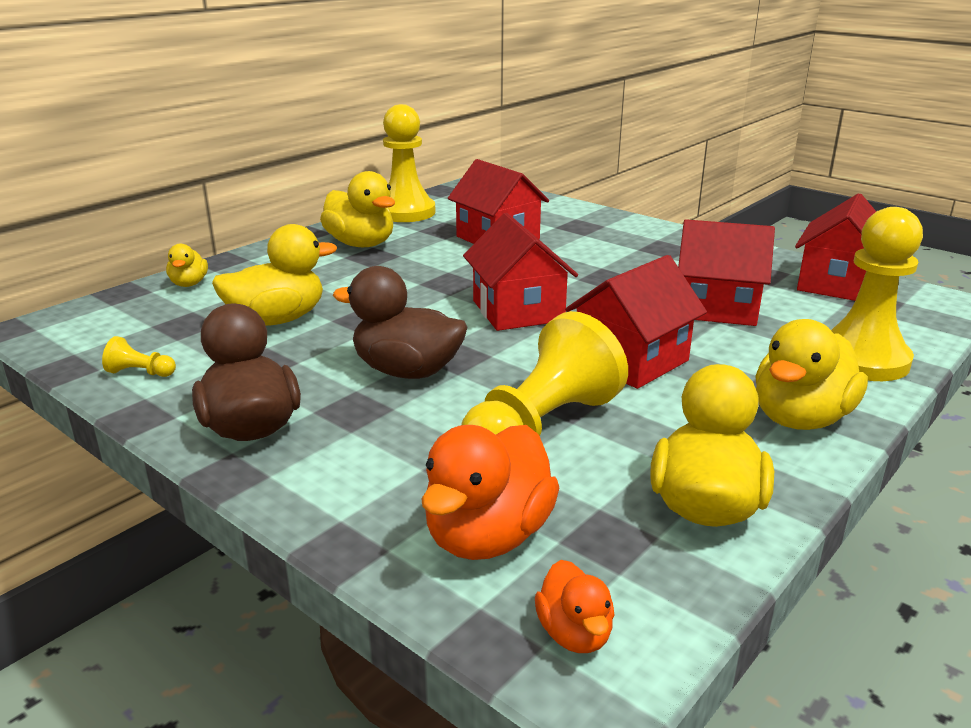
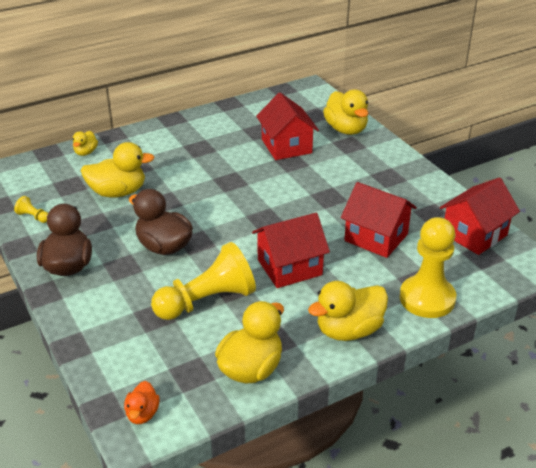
camera: 20 degrees right, 10 degrees up
yellow duck [320,171,395,247] -> yellow duck moved to [323,90,368,135]
yellow pawn [383,104,436,222] -> none
orange duck [421,425,559,560] -> none
red house [463,213,578,331] -> none

